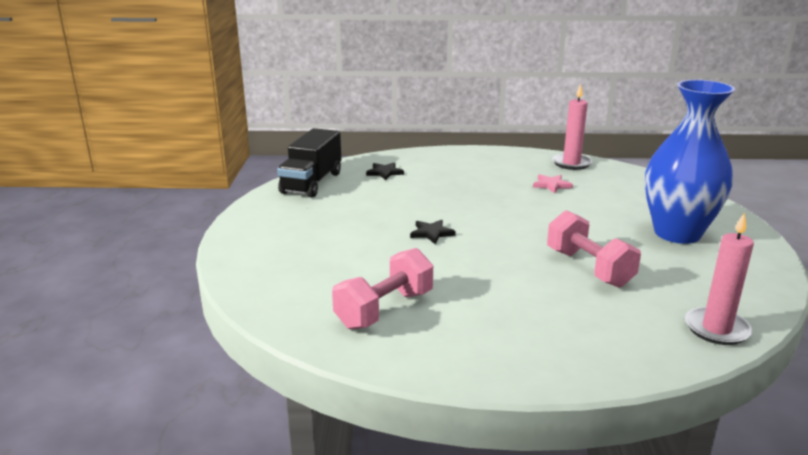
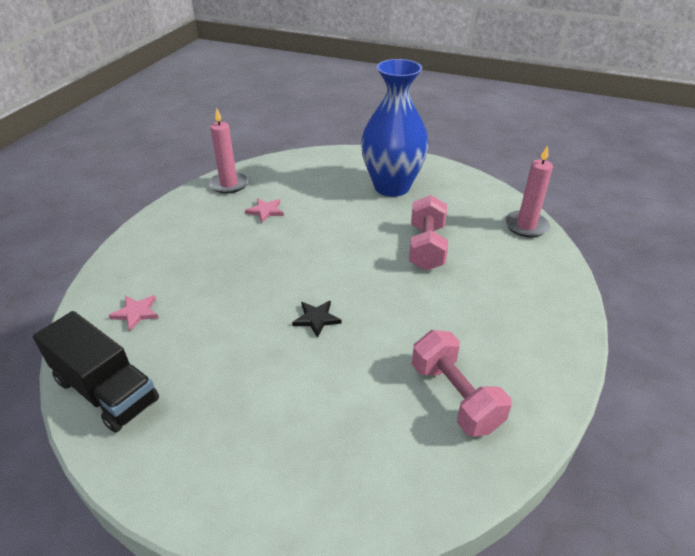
camera: 70 degrees left, 15 degrees up
black star [366,162,404,180] -> pink star [109,295,159,331]
pink dumbbell [547,210,641,288] -> pink dumbbell turned 75 degrees counterclockwise [409,195,448,271]

